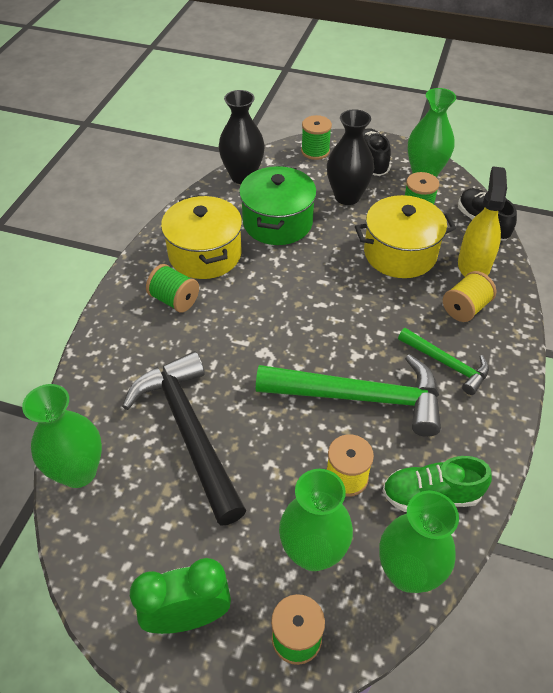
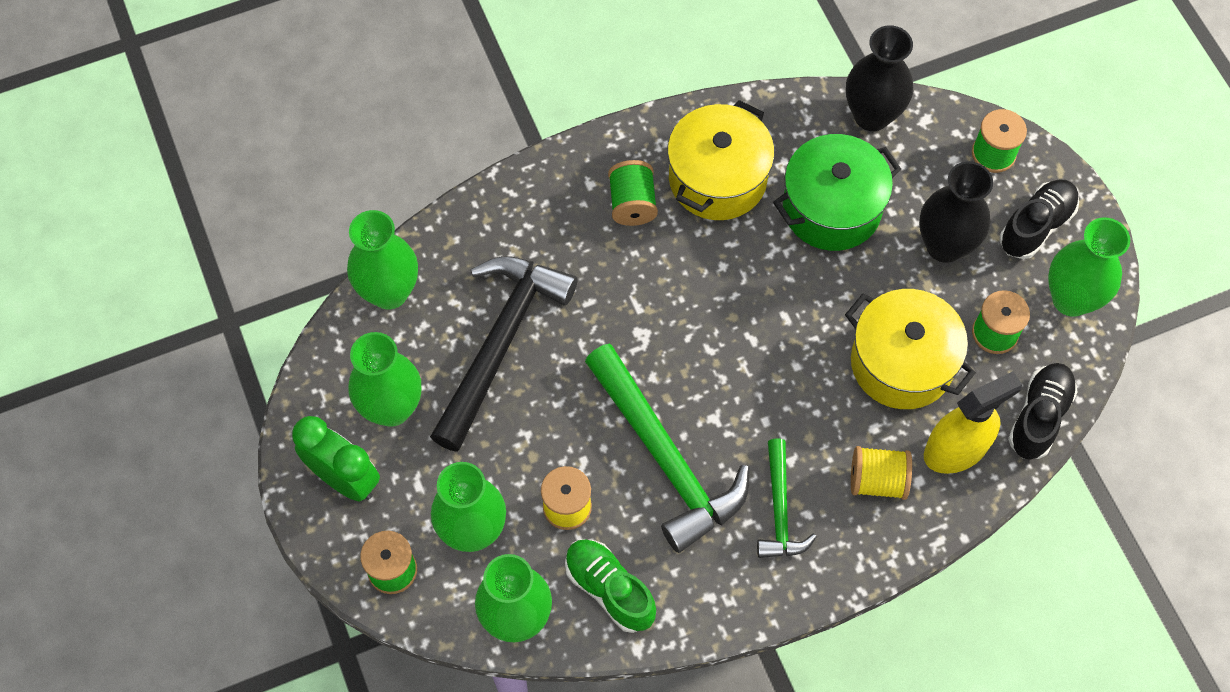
camera: 50 degrees right, 15 degrees up
none -> green vase [348,332,421,427]

